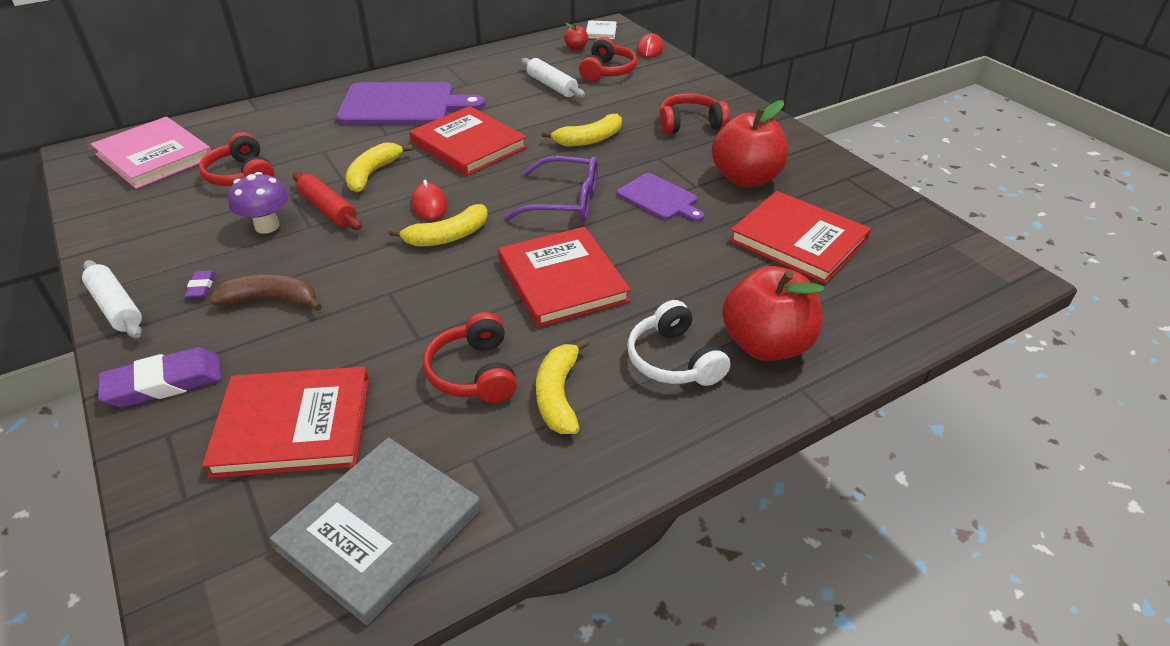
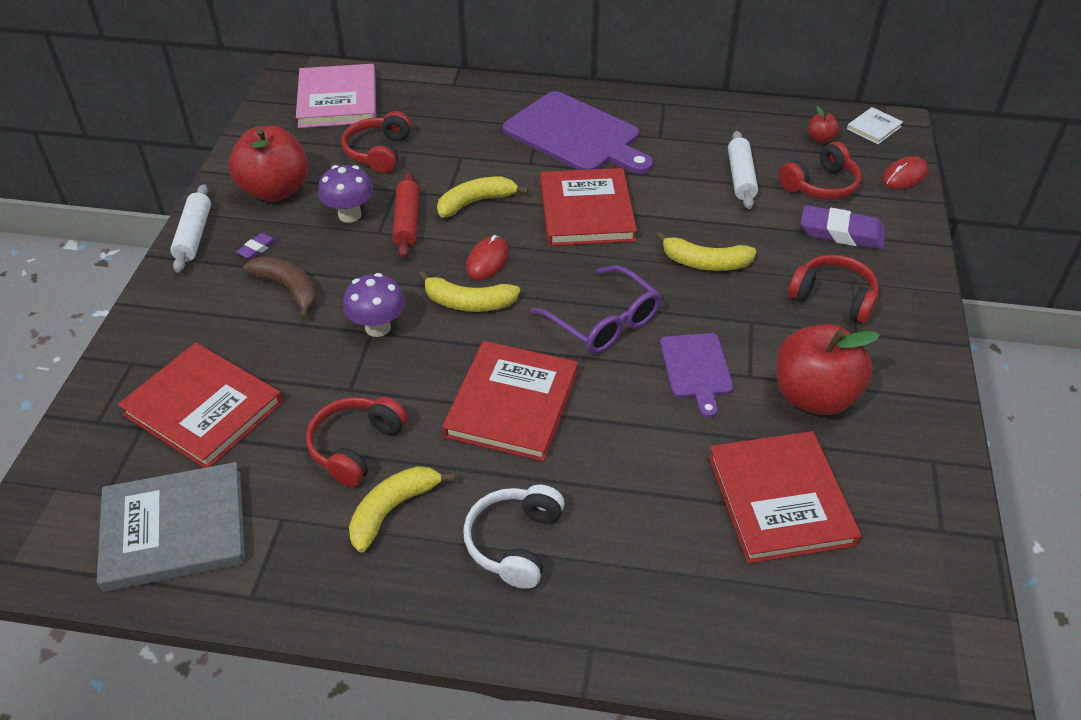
camera: 40 degrees right, 5 degrees up
purple eraser [98,347,222,407] -> purple eraser moved to [801,205,886,250]
red apple [722,266,824,361] -> red apple moved to [229,126,308,202]
none -> purple mushroom [343,273,405,337]

